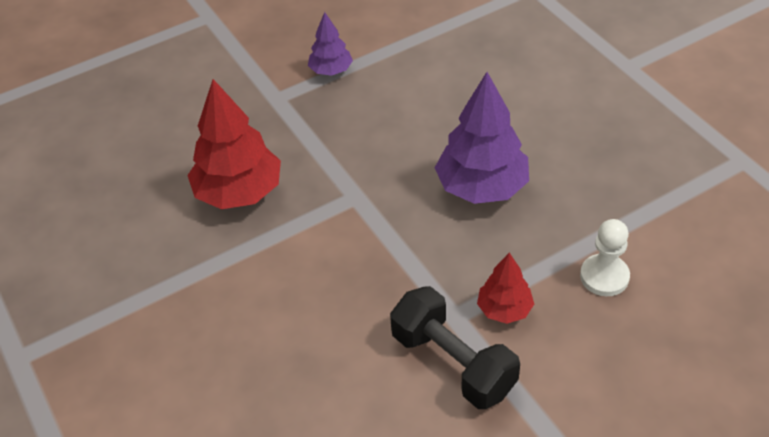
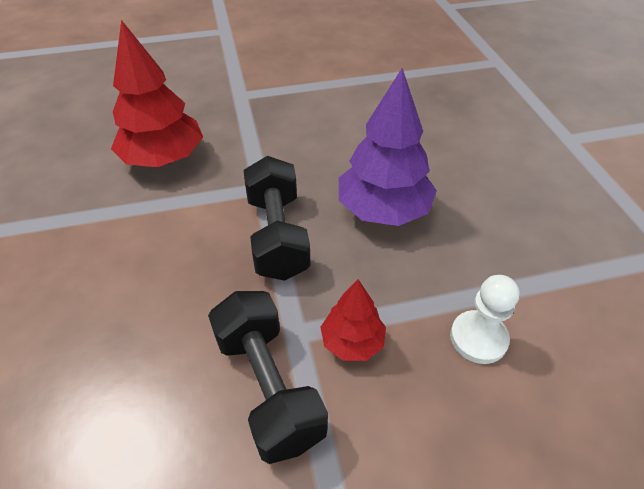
camera: 15 degrees right, 0 degrees up
purple tree [308,12,353,76] -> none
none -> black dumbbell [244,156,311,281]

